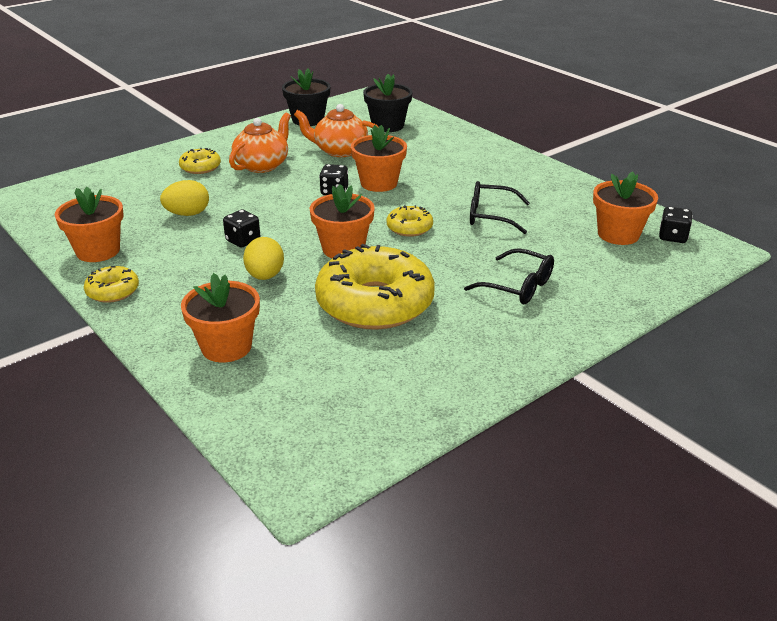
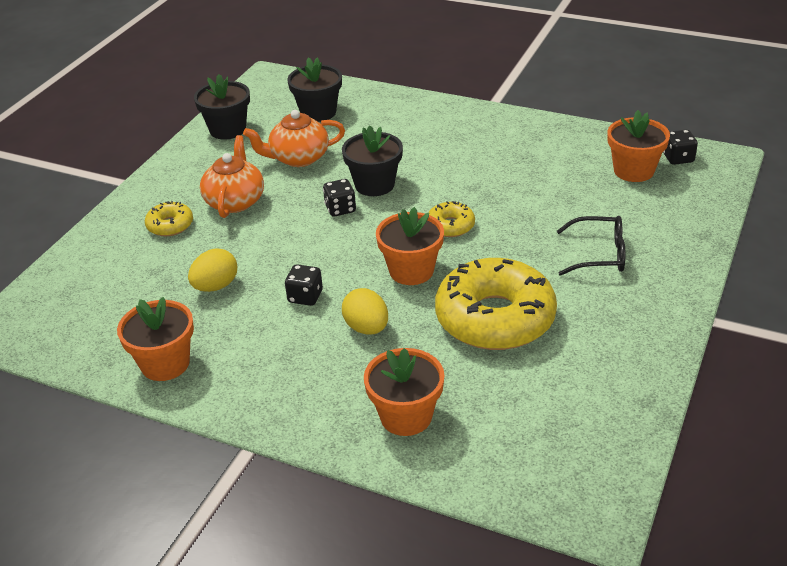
camera: 25 degrees left, 5 degrees up
yellow donut [84,266,139,303] -> none
orange flower pot [351,125,407,192] -> black flower pot [342,126,403,196]
black glasses [470,181,530,234] -> none

